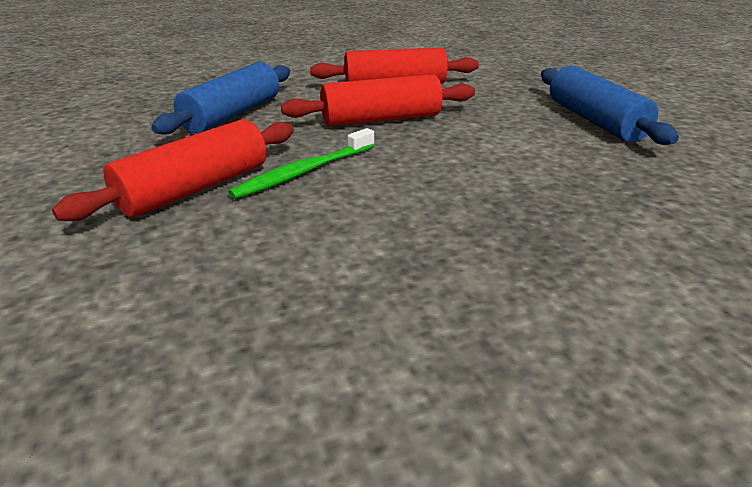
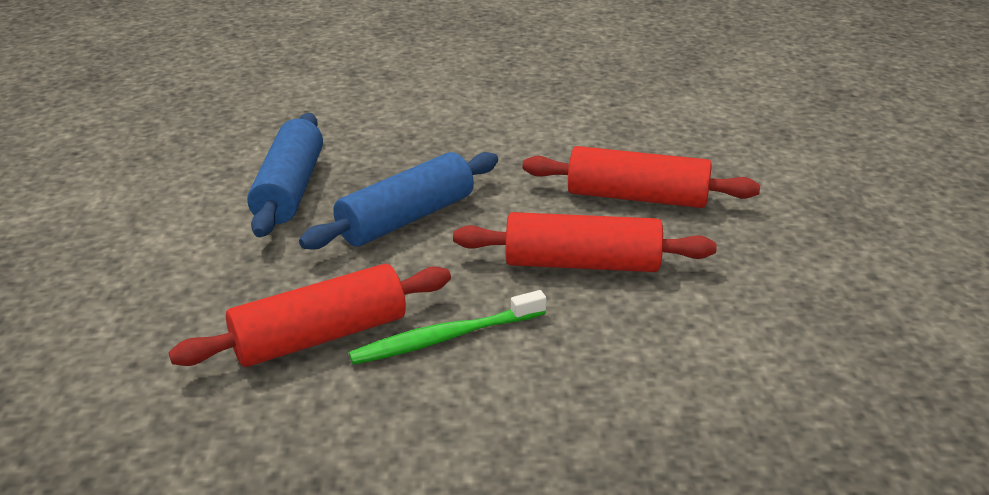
camera: 20 degrees right, 0 degrees up
blue rolling pin [541,66,679,145] -> blue rolling pin moved to [247,113,323,237]

